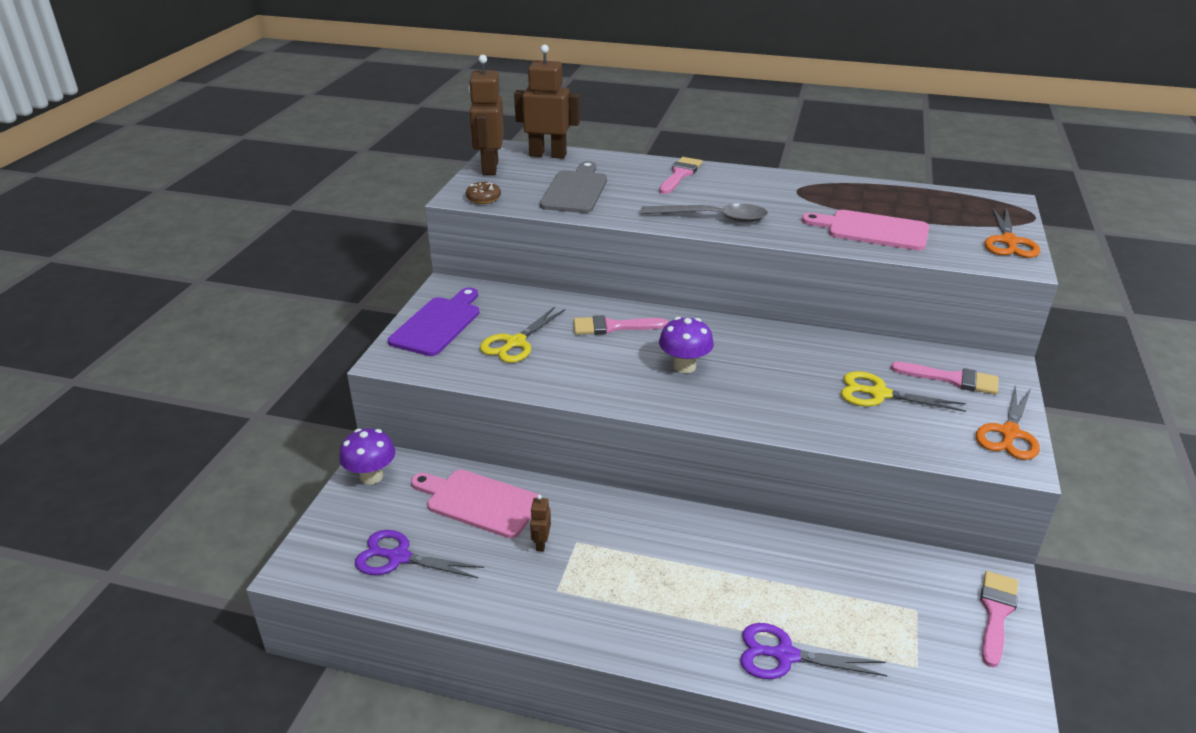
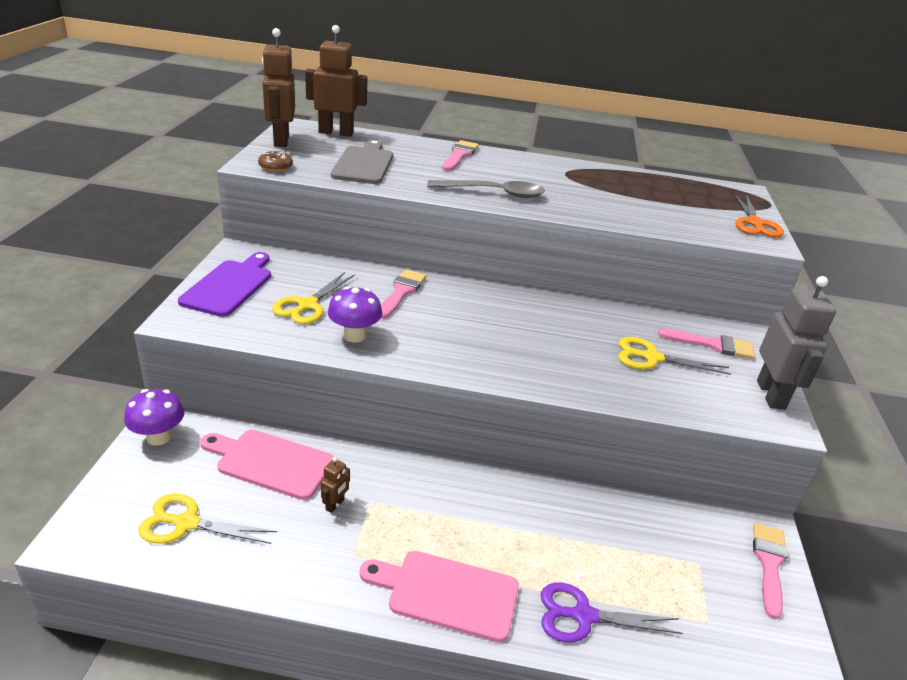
camera: 10 degrees left, 0 degrees up
purple scissors [355,530,484,578] -> yellow scissors [138,494,277,544]
brown robot [530,495,551,552] -> brown robot turned 150 degrees counterclockwise [321,457,350,513]
pink brush [573,315,668,335] -> pink brush turned 120 degrees clockwise [381,269,426,318]
purple mushroom [659,317,714,373] -> purple mushroom moved to [328,286,382,343]
pink cutting board [802,210,929,250] -> pink cutting board moved to [360,551,519,642]
orange scissors [976,385,1040,460] -> grey robot [757,276,836,410]

